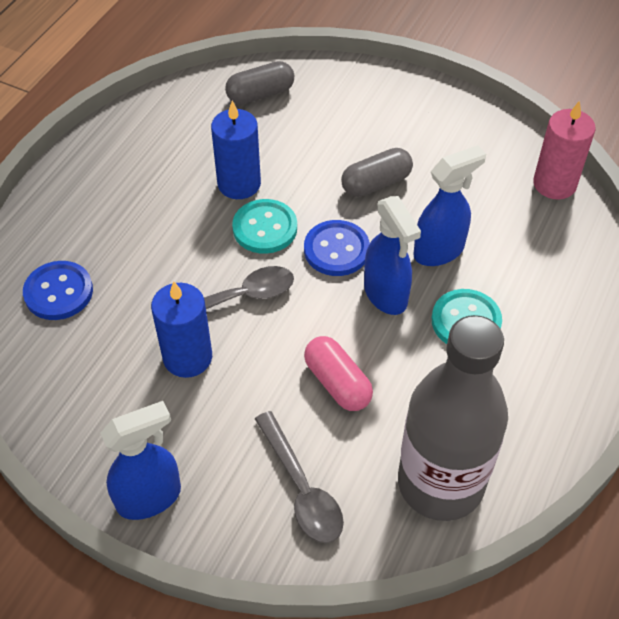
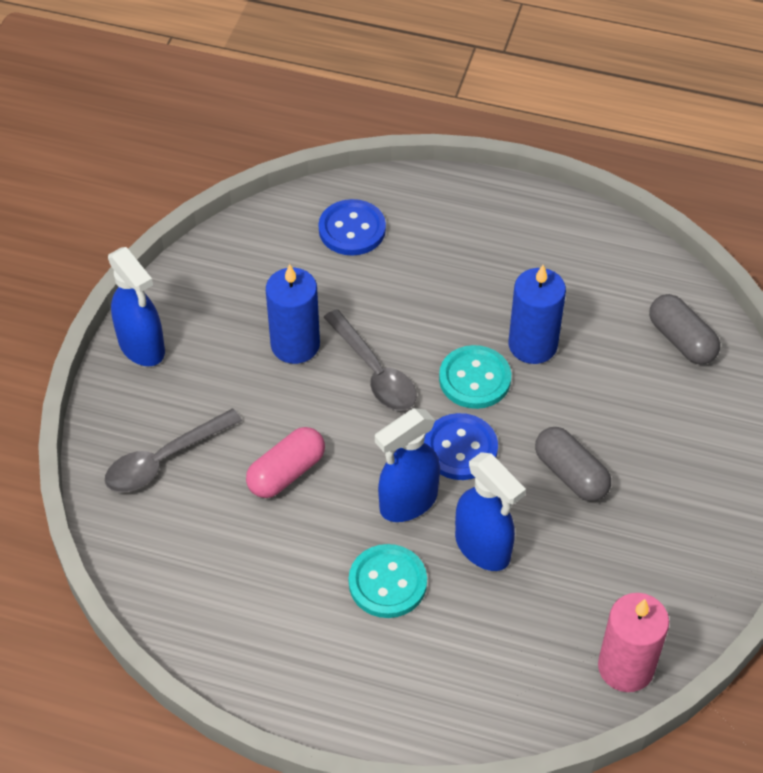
camera: 80 degrees right, 0 degrees up
grey bottle [398,315,508,521] -> none

